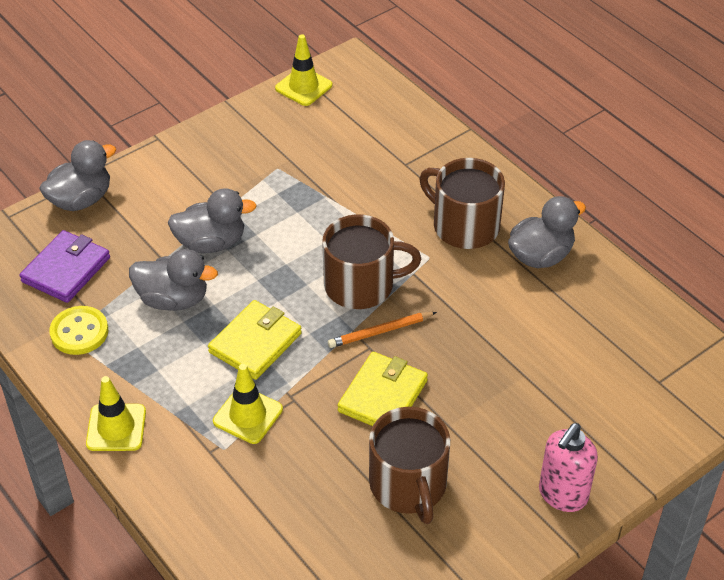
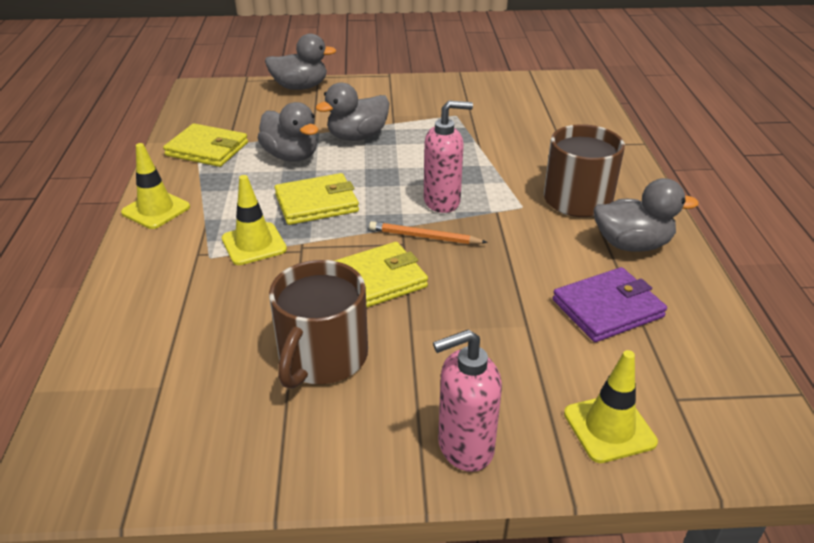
camera: 35 degrees right, 10 degrees down
purple wallet [20,230,110,303] -> purple wallet moved to [553,267,667,342]
yellow button [50,306,108,355] -> yellow wallet [163,123,248,167]
grey duck [168,188,257,253] -> grey duck turned 120 degrees clockwise [315,82,390,141]
yellow traffic cone [275,34,332,106] -> yellow traffic cone moved to [564,350,658,463]
brown mug [322,214,421,309] -> pink soap dispenser [424,100,473,213]

